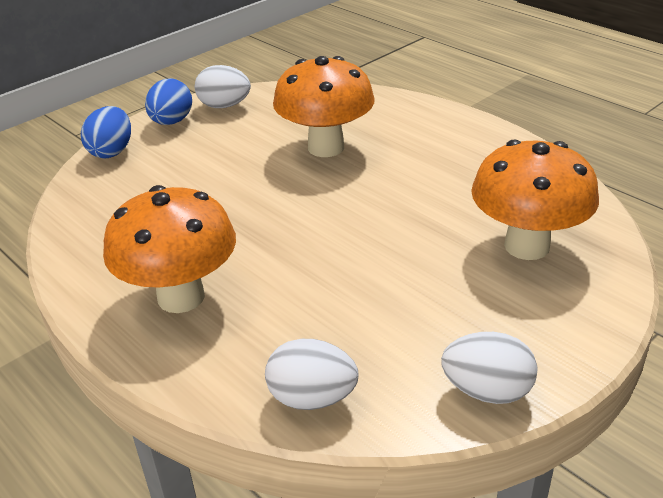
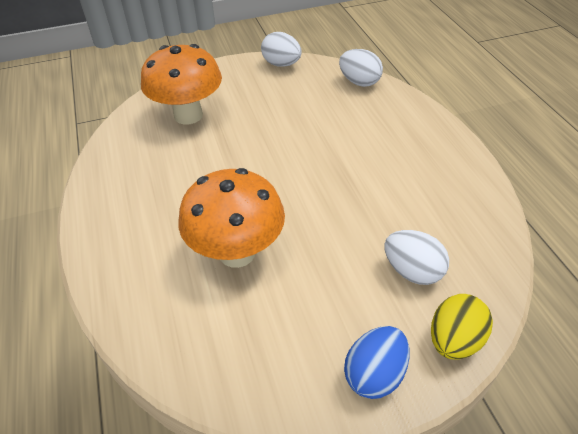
camera: 155 degrees left, 10 degrees up
blue egg [81,106,131,159] -> yellow egg [431,294,493,359]
orange mushroom [103,185,236,313] -> none
white egg [195,65,251,108] -> white egg moved to [385,230,449,285]

